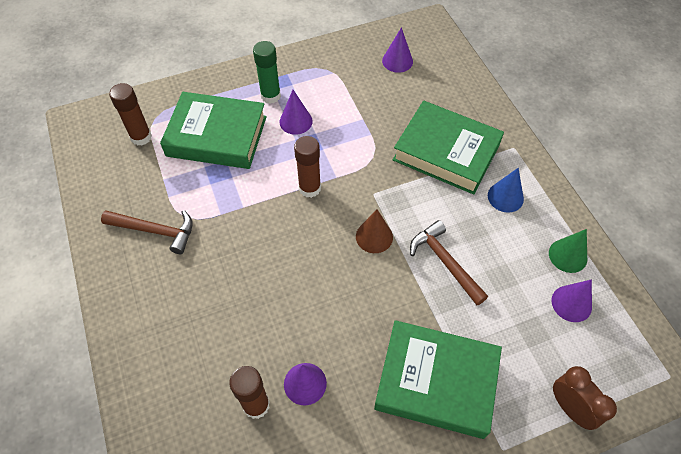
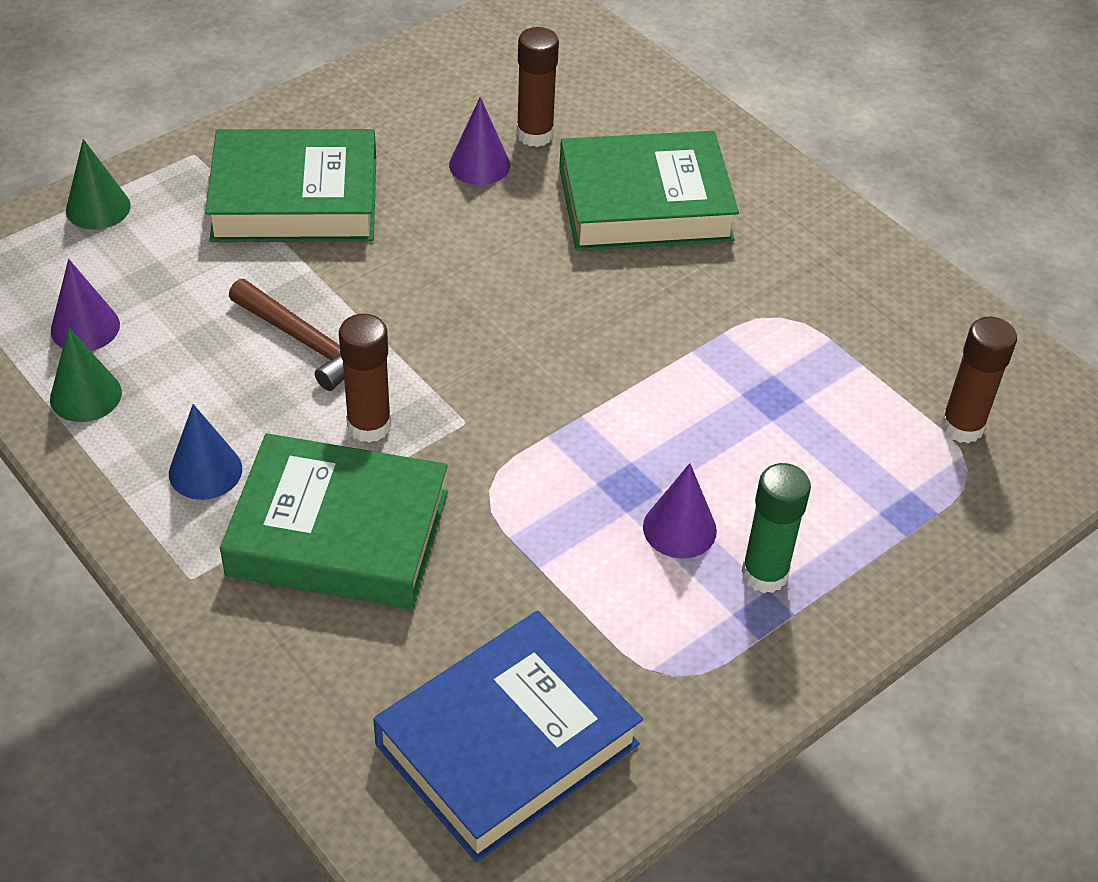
camera: 160 degrees right, 10 degrees down
brown hammer [101,210,193,254] -> none
green book [160,92,267,169] -> green book moved to [559,131,739,251]
brown glue stick [294,136,321,198] -> brown glue stick moved to [339,314,392,443]
brown cone [356,209,393,253] -> none
purple cone [382,27,413,73] -> blue book [373,611,643,863]
brown clock [553,366,617,430] -> green cone [66,139,131,230]

